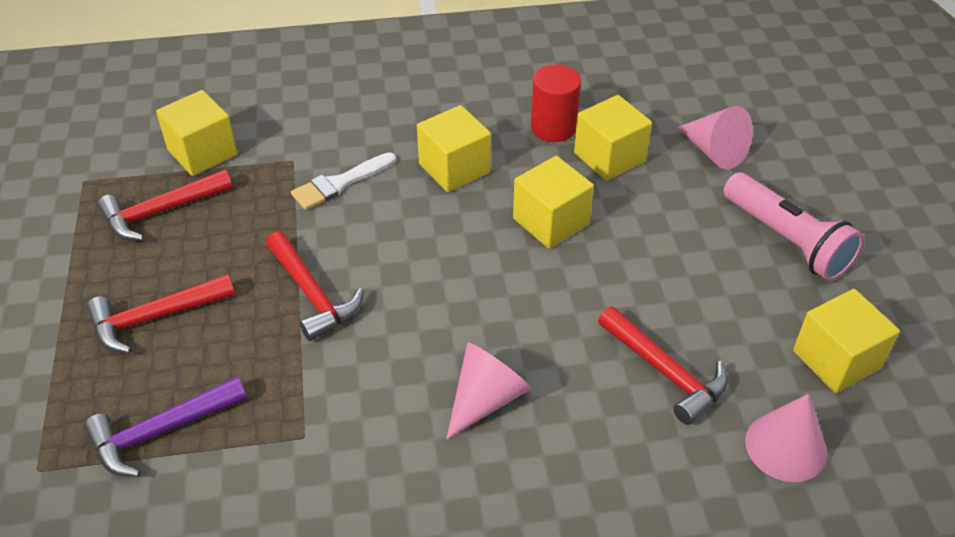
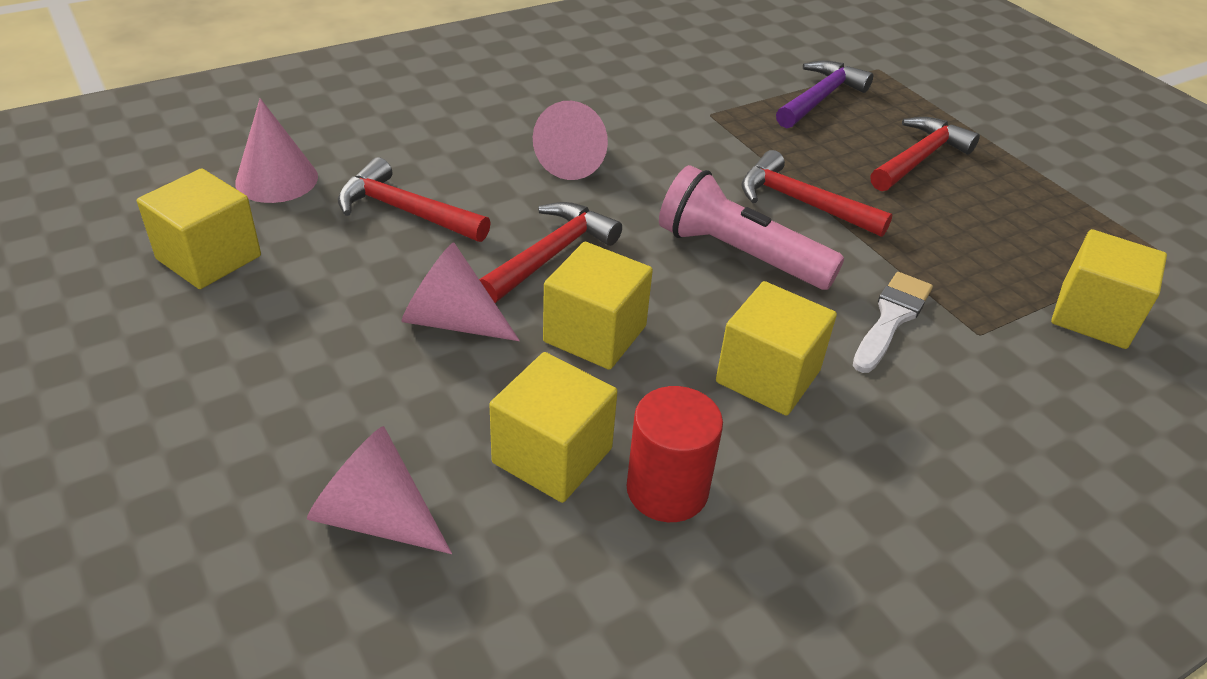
camera: 155 degrees right, 5 degrees down
red hammer [97,169,233,241] -> red hammer moved to [479,202,622,303]
pink flashlight [724,172,864,281] -> pink flashlight moved to [659,165,844,290]
none -> pink cone [402,242,520,341]

